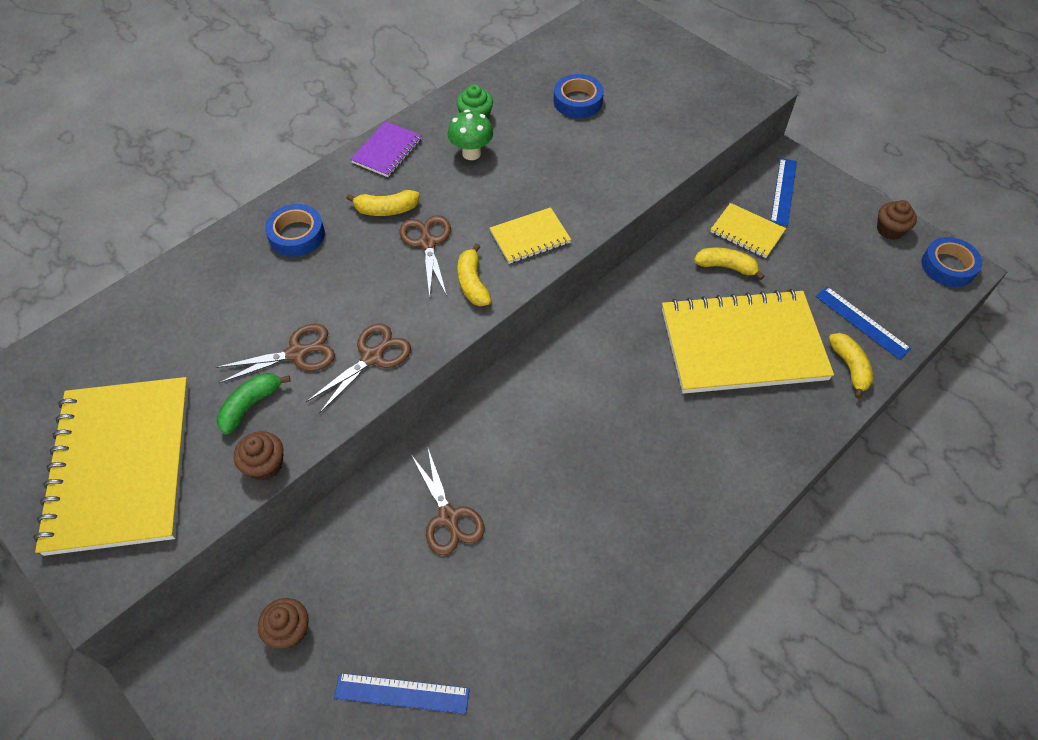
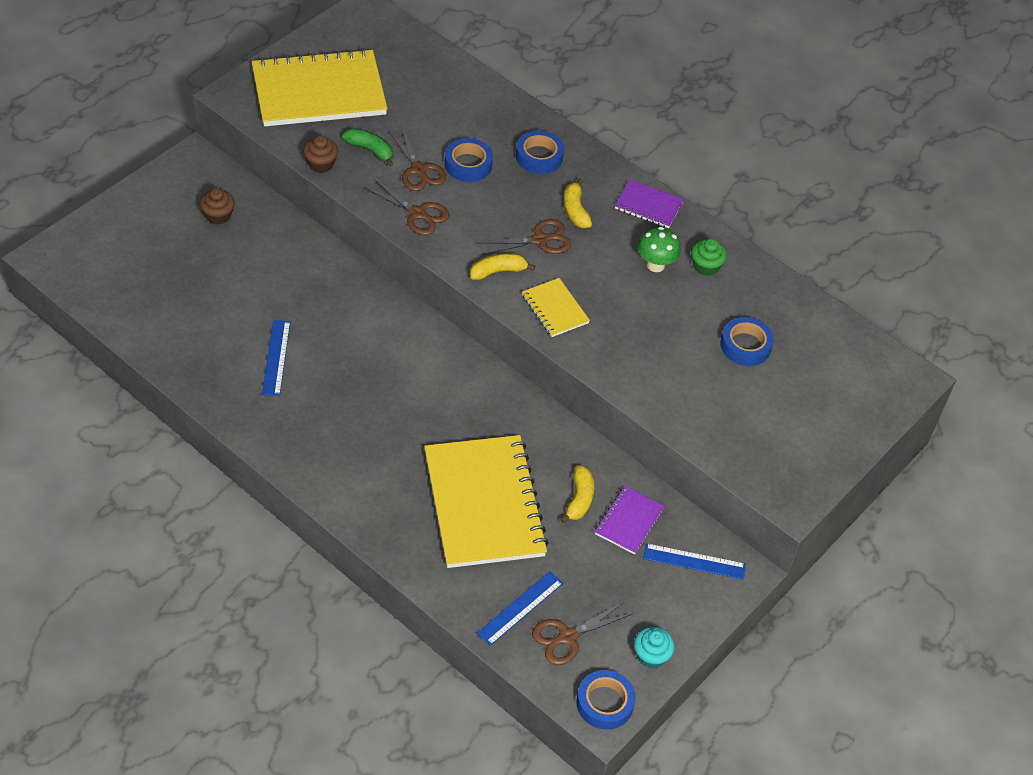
camera: 80 degrees right, 5 degrees down
blue ruler [334,673,470,714] -> blue ruler moved to [262,320,290,396]
brown scissors [412,449,484,555] -> brown scissors moved to [532,601,634,665]
yellow notebook [711,203,786,258] -> purple notebook [595,486,665,554]
yellow banana [828,333,873,399] -> none
brown cupcake [877,200,917,240] -> turquoise cupcake [634,627,675,669]
none -> blue tape [445,138,493,182]

